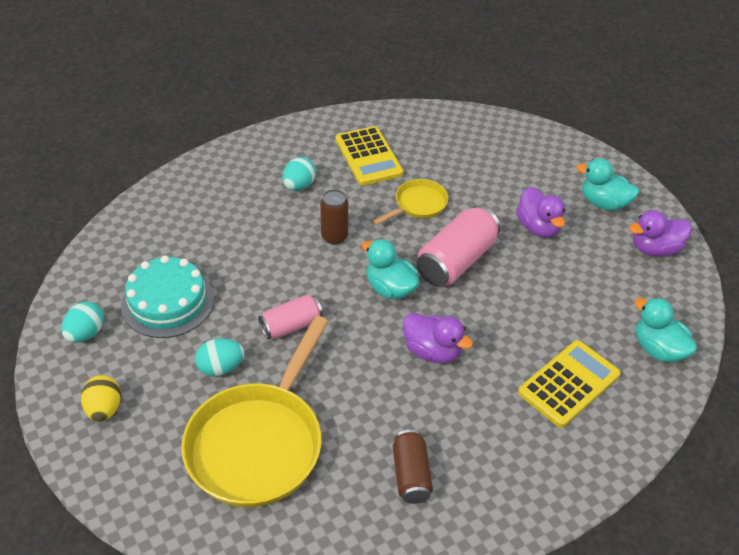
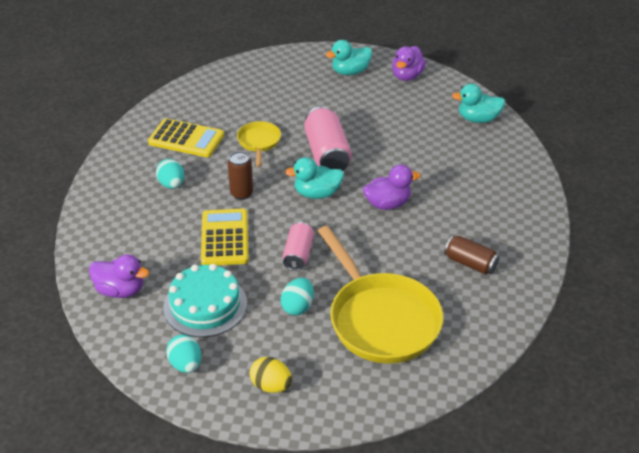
camera: 50 degrees left, 5 degrees down
purple duck [516,187,565,238] -> purple duck moved to [89,254,149,298]
yellow calculator [518,340,621,428] -> yellow calculator moved to [201,209,249,265]

